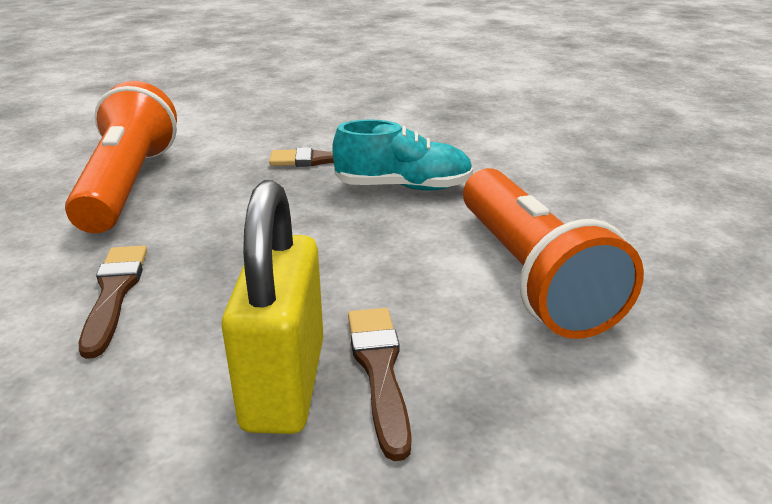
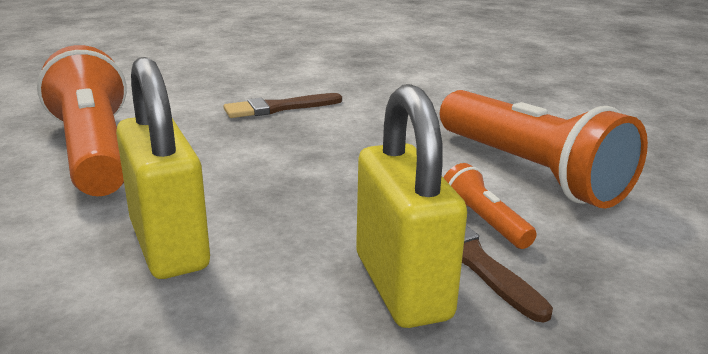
camera: 20 degrees left, 5 degrees down
brown brush [79,245,147,359] -> yellow padlock [116,57,210,279]
turquoise shoe [332,120,473,191] -> none
none -> orange flashlight [443,163,537,249]

